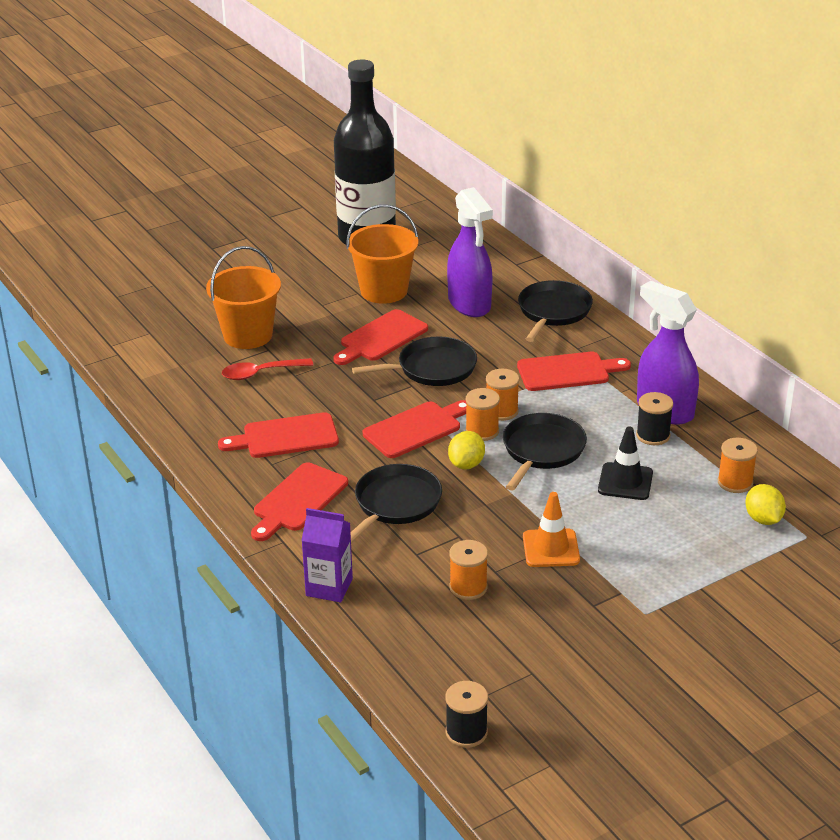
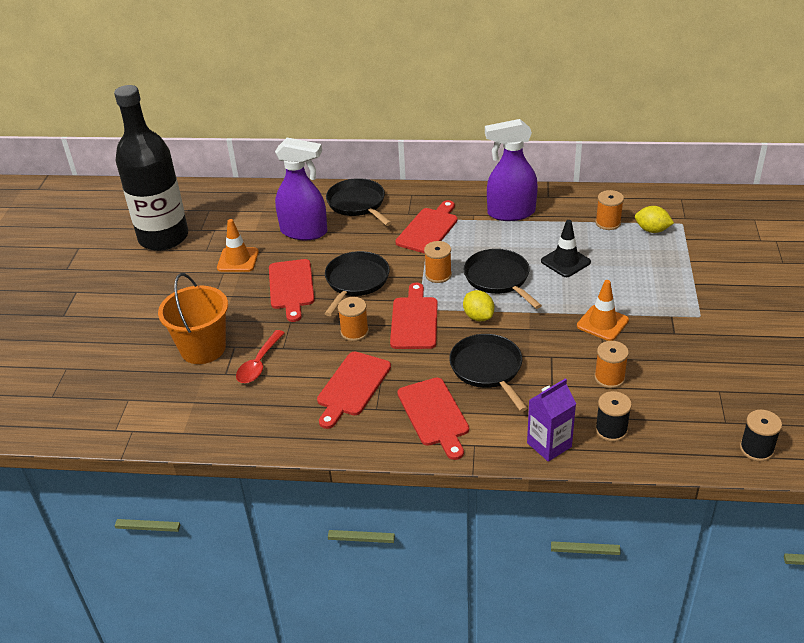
camera: 50 degrees left, 5 degrees up
orange bucket [346,204,418,304] -> orange traffic cone [217,219,259,272]
orange spool [465,388,500,441] -> orange spool moved to [338,297,369,341]
black spool [636,392,673,445] -> black spool moved to [595,391,632,442]

